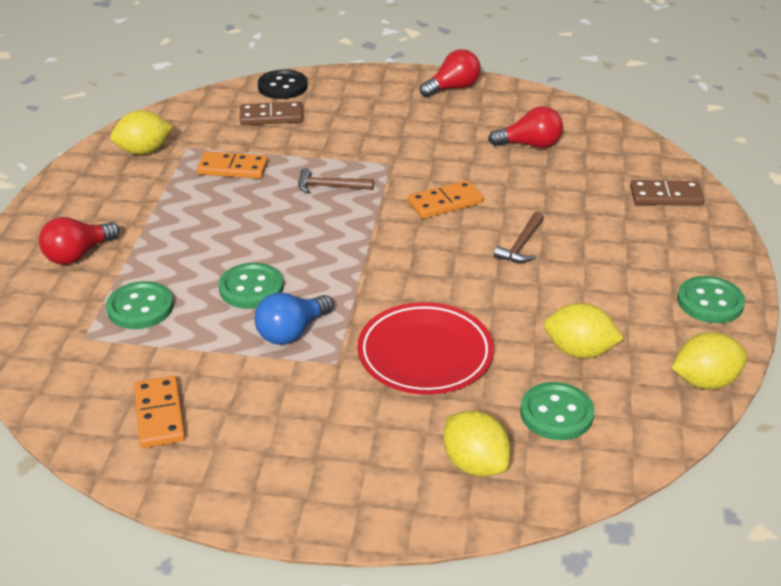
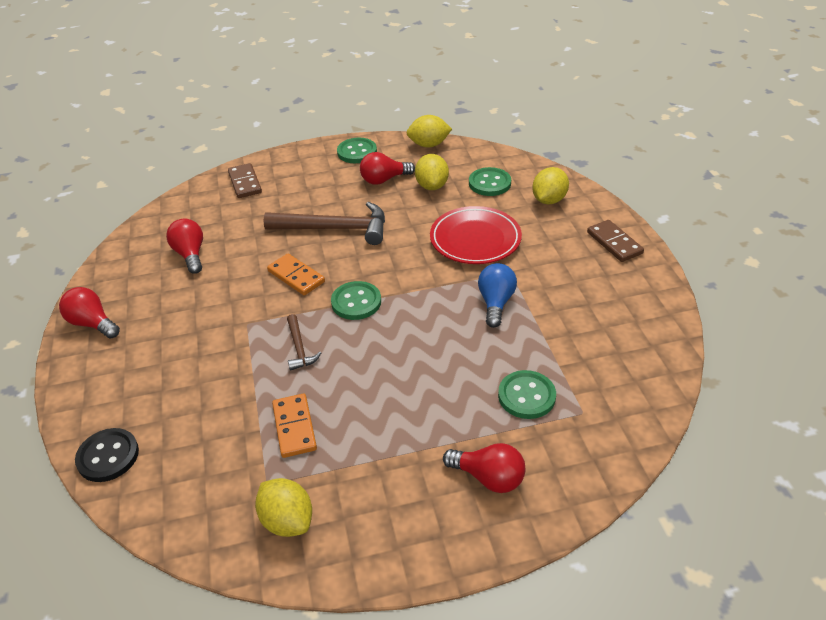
camera: 110 degrees left, 5 degrees up
orange domino [134,376,185,448] -> none
green button [219,263,283,309] -> green button moved to [331,281,381,320]
brown domino [240,101,303,125] -> brown domino moved to [587,220,644,262]
blue light bulb [255,293,333,345] -> blue light bulb turned 105 degrees counterclockwise [478,263,517,328]
brown hammer [494,212,544,263] -> brown hammer [264,202,385,245], size x2.02
yellow lemon [671,332,748,389] -> yellow lemon turned 60 degrees counterclockwise [406,115,452,148]
none -> red light bulb [360,152,415,185]

